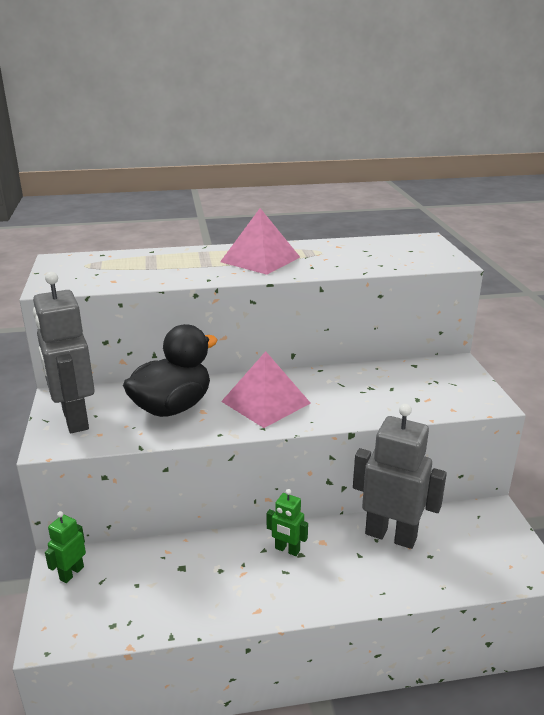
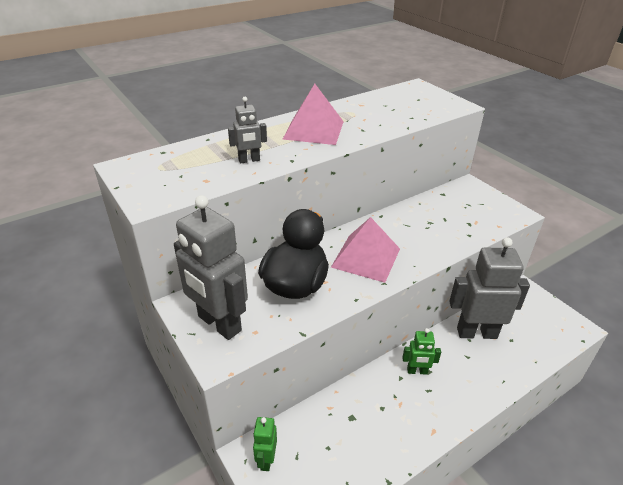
camera: 25 degrees left, 10 degrees up
none -> grey robot [228,97,267,164]

